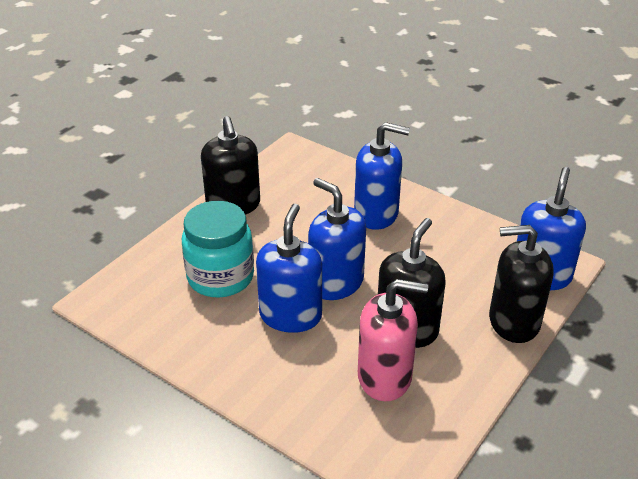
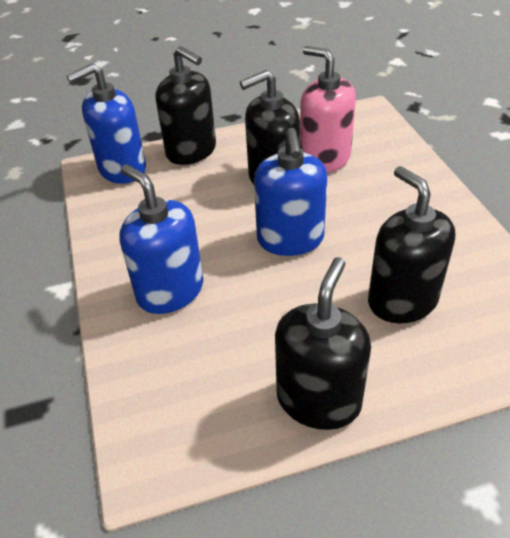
camera: 140 degrees left, 5 degrees up
turquoise jar [182,201,254,298] -> black soap dispenser [368,166,455,324]
blue soap dispenser [256,204,322,333] -> none

